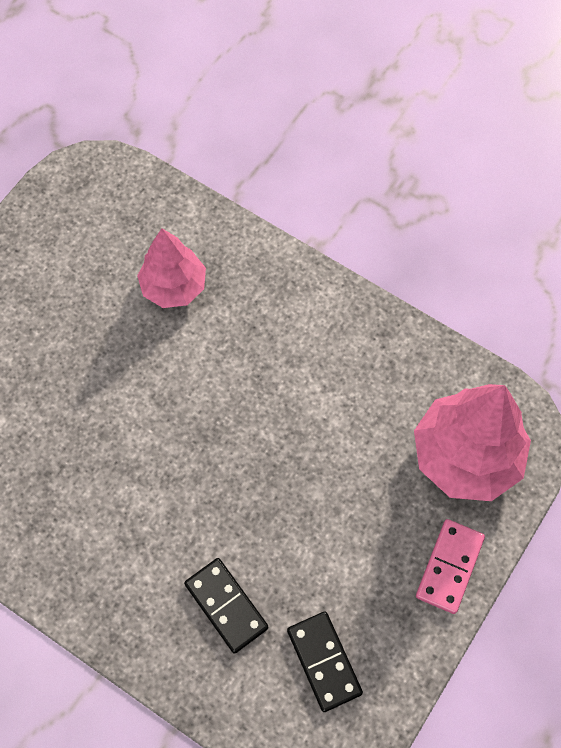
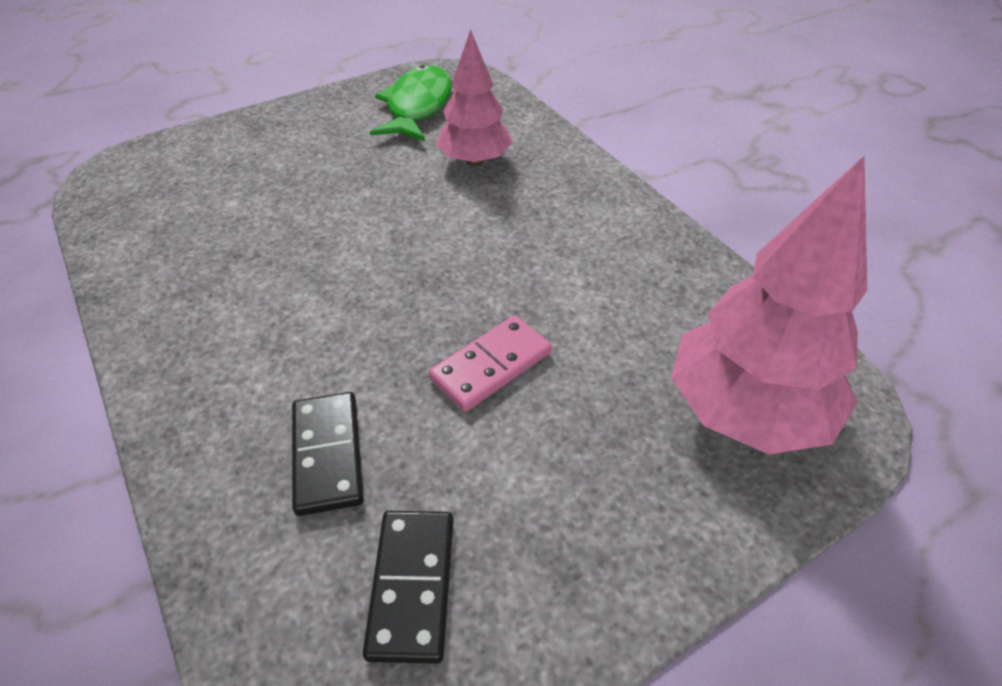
camera: 25 degrees right, 20 degrees down
pink domino [416,519,485,614] -> pink domino moved to [429,315,552,412]
none -> green fish [370,65,452,141]

